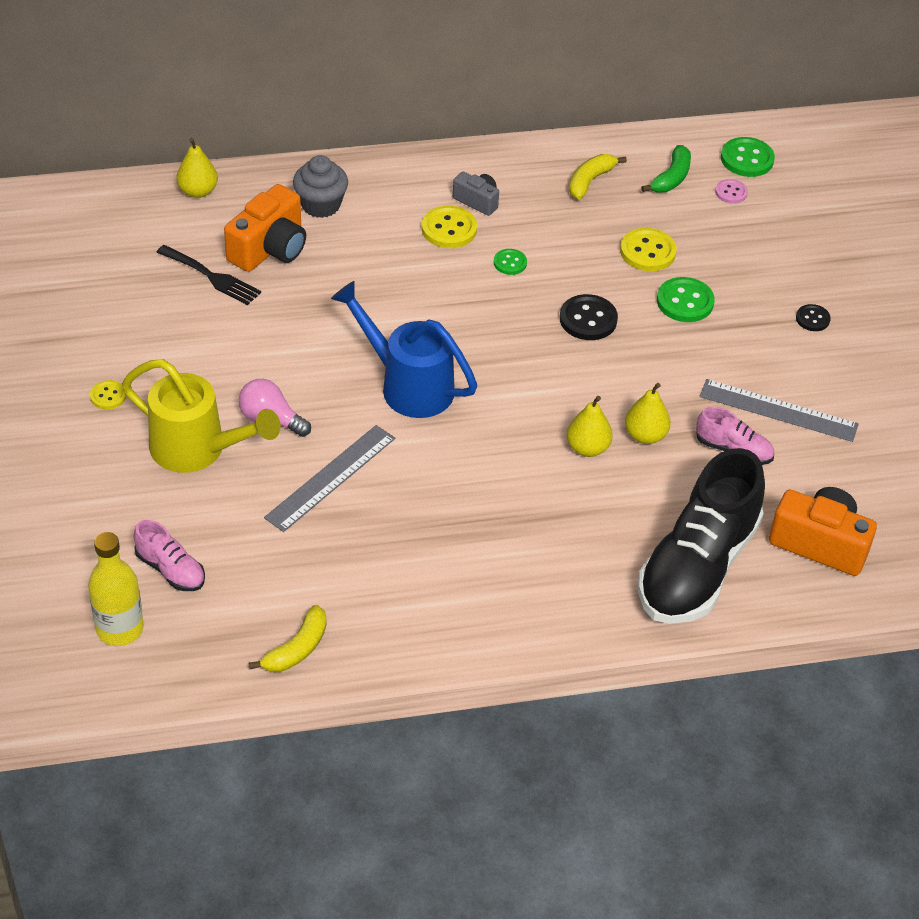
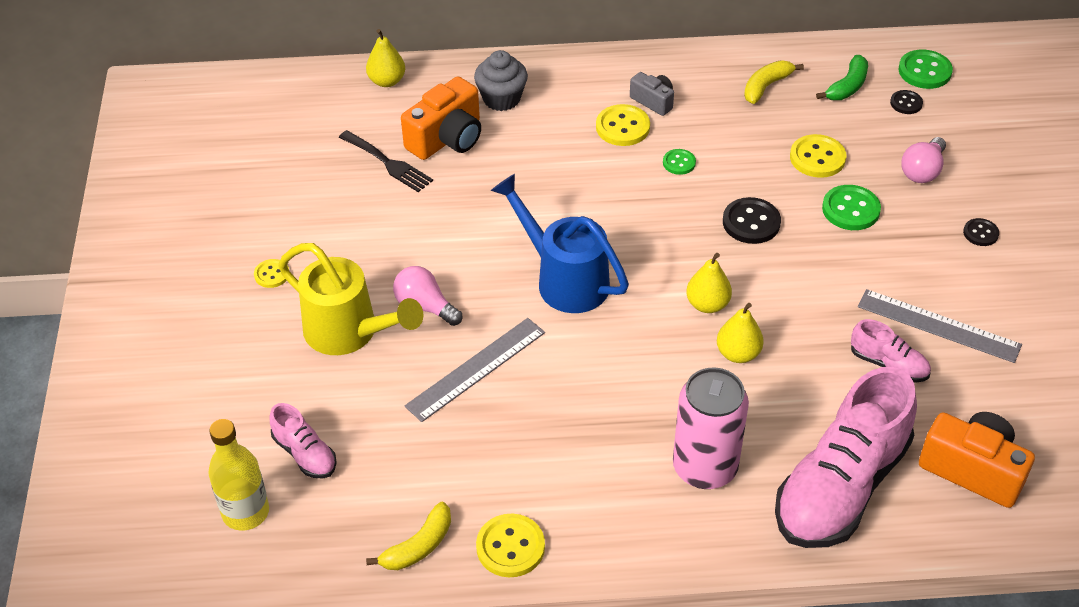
camera: 10 degrees right, 0 degrees up
yellow pear [625,383,671,444] -> yellow pear moved to [686,253,732,313]
black shoe [638,448,765,624] -> pink shoe [775,367,917,548]
pink button [715,179,748,204] -> black button [890,90,923,114]
none -> yellow button [476,514,545,577]
none -> pink can [673,368,749,489]
none -> pink light bulb [901,137,946,183]

